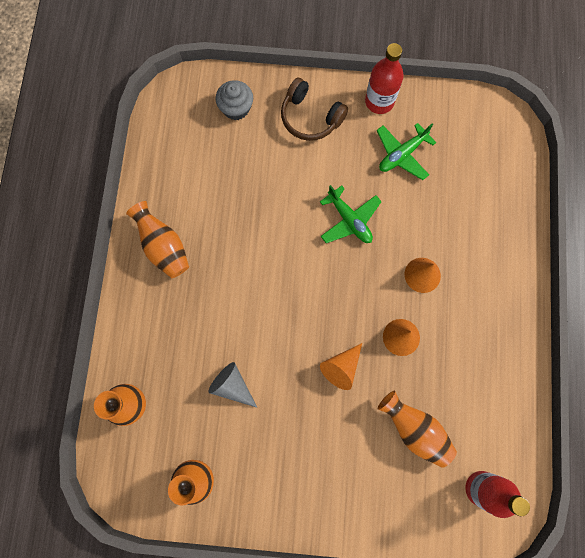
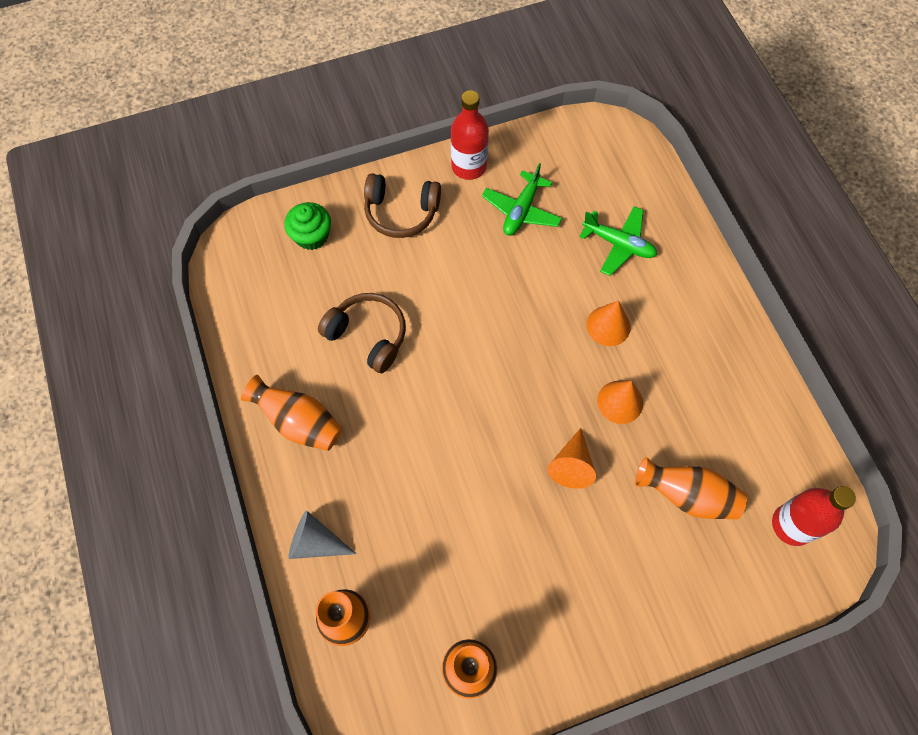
camera: 25 degrees left, 10 degrees down
grey cone [209,362,257,407] -> grey cone moved to [288,510,356,559]
grey cupcake [215,80,253,120] -> green cupcake [284,202,331,250]
green plane [320,185,382,243] -> green plane moved to [579,206,657,276]
none -> brown headphones [318,293,406,373]

